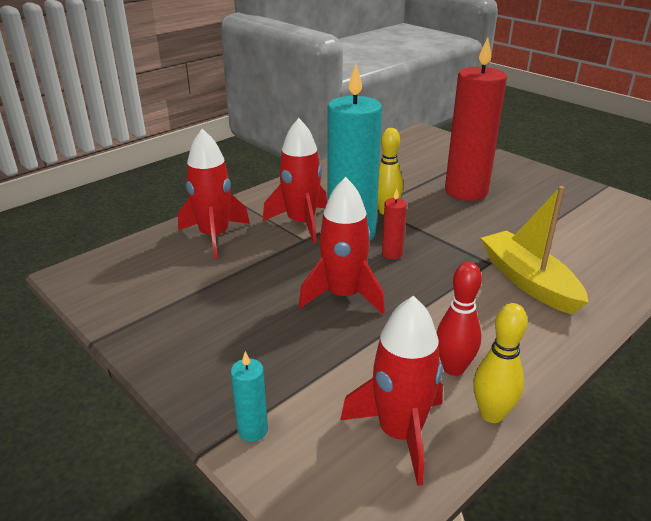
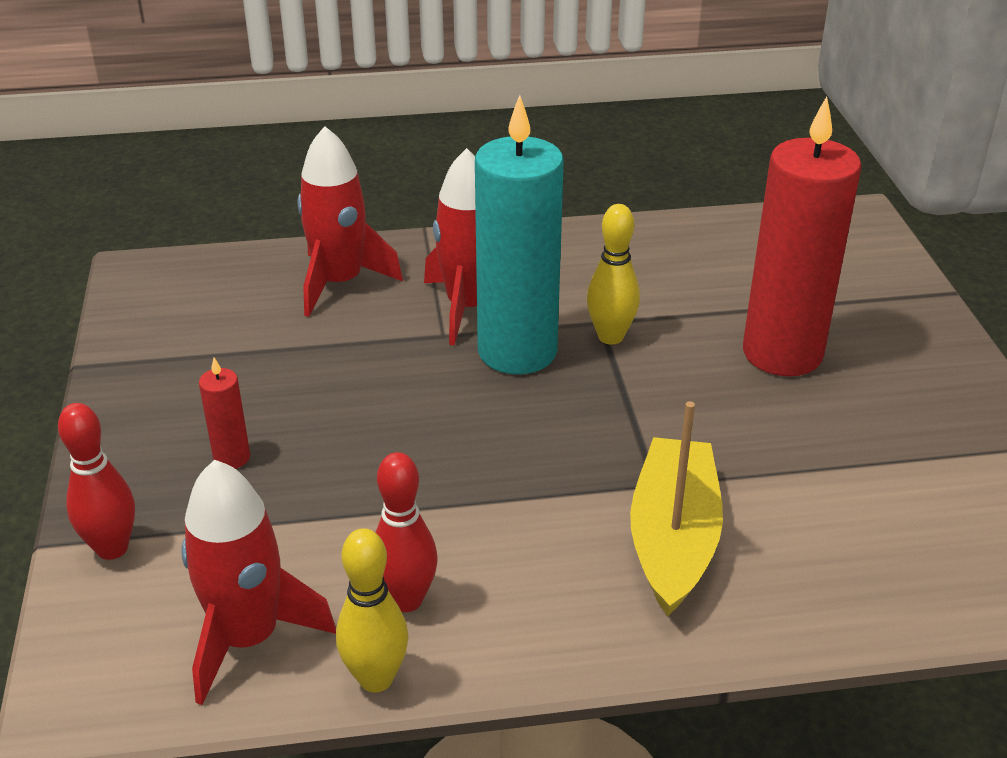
camera: 35 degrees right, 5 degrees up
turquoise candle [231,351,268,442] -> red bowling pin [58,403,135,560]
red rocket [299,177,385,314] -> none
red candle [382,189,407,259] -> red candle moved to [199,357,250,469]

